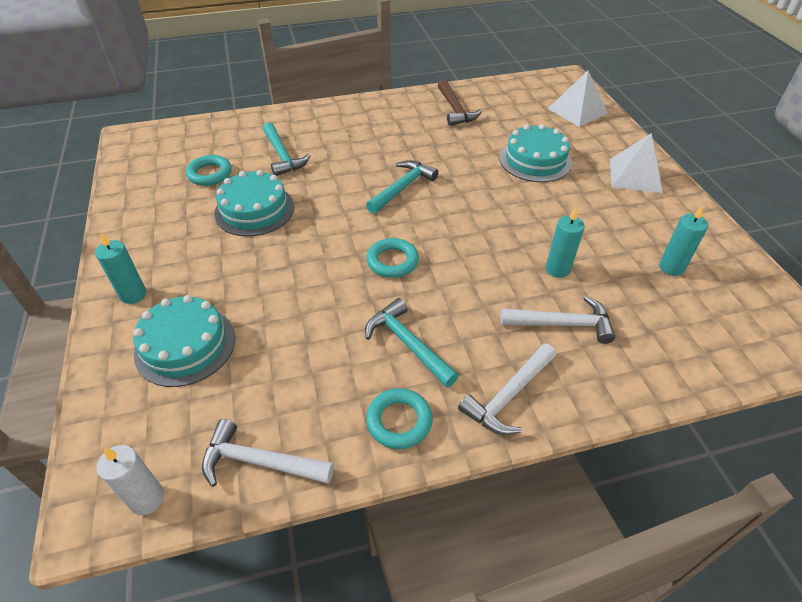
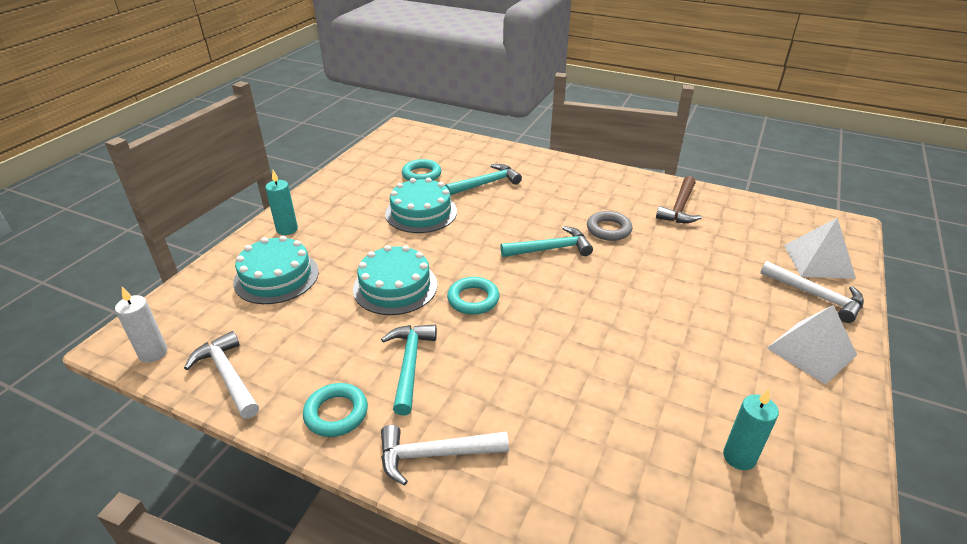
camera: 40 degrees right, 10 degrees down
turquoise hammer [263,122,311,176] -> turquoise hammer turned 135 degrees counterclockwise [445,164,522,195]
turquoise cake [500,124,572,182] -> turquoise cake moved to [353,245,437,315]
white hammer [500,296,615,344] -> white hammer moved to [760,261,864,323]
turquoise candle [546,208,585,278] -> none
none -> grey ring [587,211,633,241]

